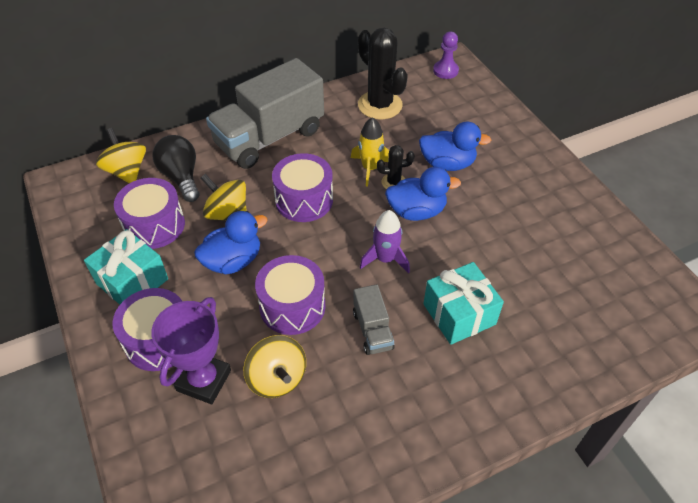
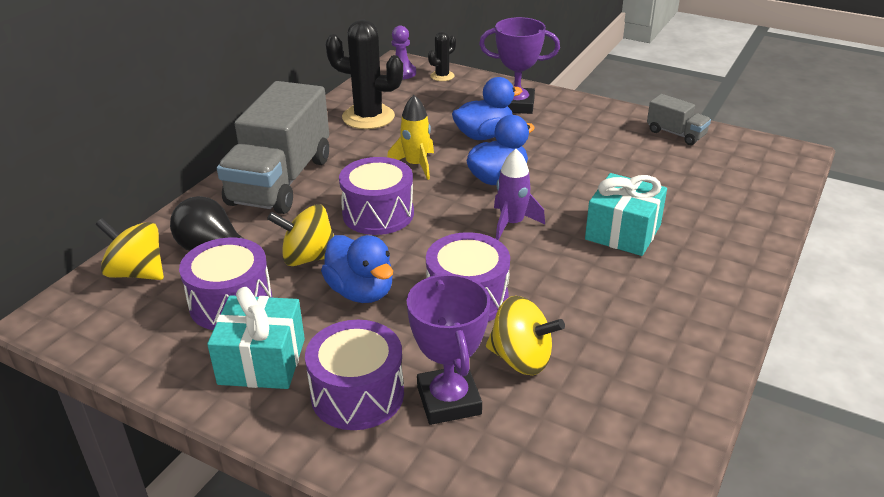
camera: 35 degrees left, 15 degrees down
blue duck [194,211,268,274] -> blue duck turned 120 degrees clockwise [321,235,393,303]
grey truck [353,284,395,355] -> grey truck moved to [647,94,711,145]
black cactus [377,145,415,189] -> black cactus moved to [428,32,456,81]
none -> purple trophy [479,17,560,114]

